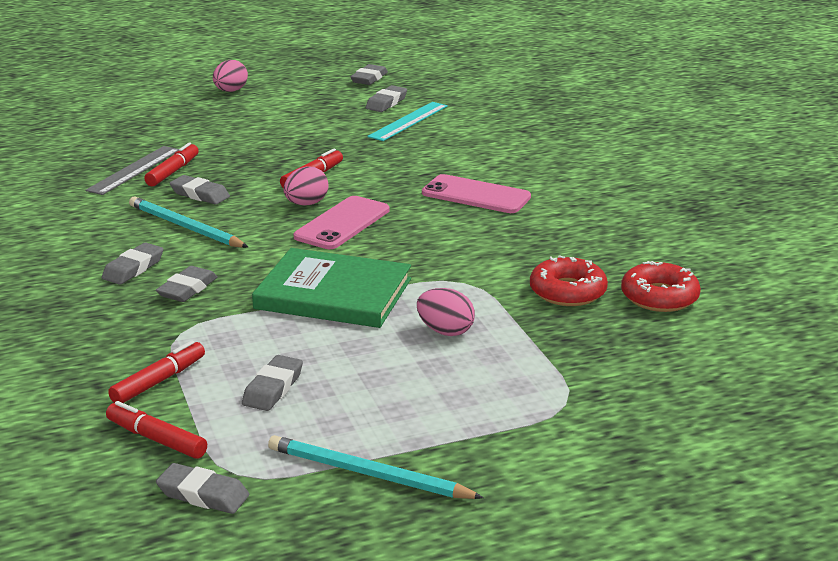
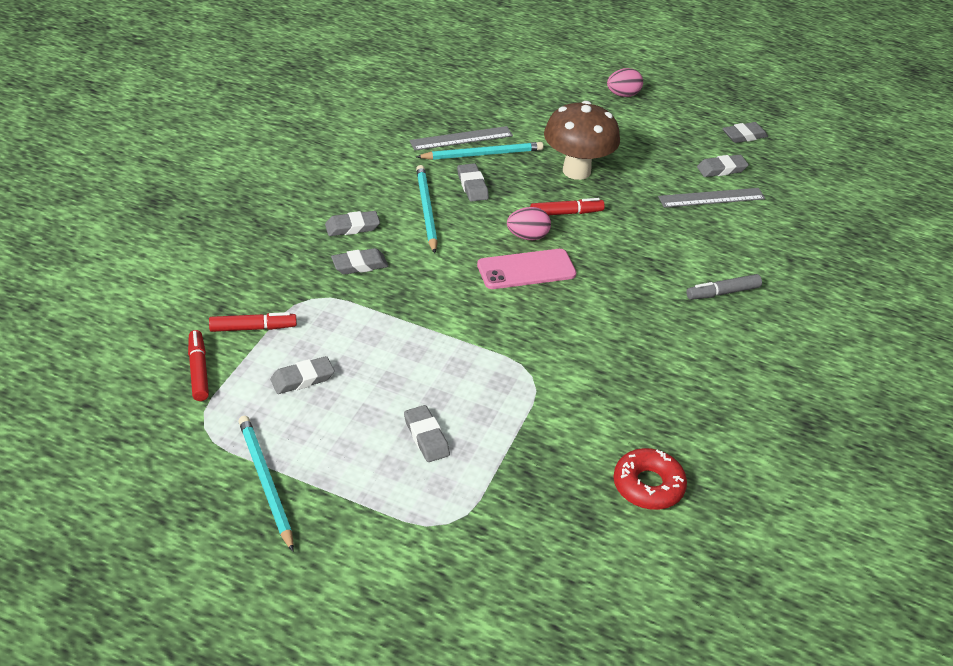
camera: 40 degrees right, 15 degrees up
red marker [144,142,199,186] -> turquoise pencil [416,142,543,160]
grey eraser [156,463,249,514] -> grey eraser moved to [404,405,450,462]
green book [252,248,411,328] -> none
turquoise ruler [367,102,448,141] -> grey ruler [658,188,765,208]
pink egg [417,288,475,336] -> none
pink phone [422,174,531,213] -> none
red donut [530,255,608,306] -> none
none -> brown mushroom [544,101,620,180]
none -> grey marker [686,274,762,300]

